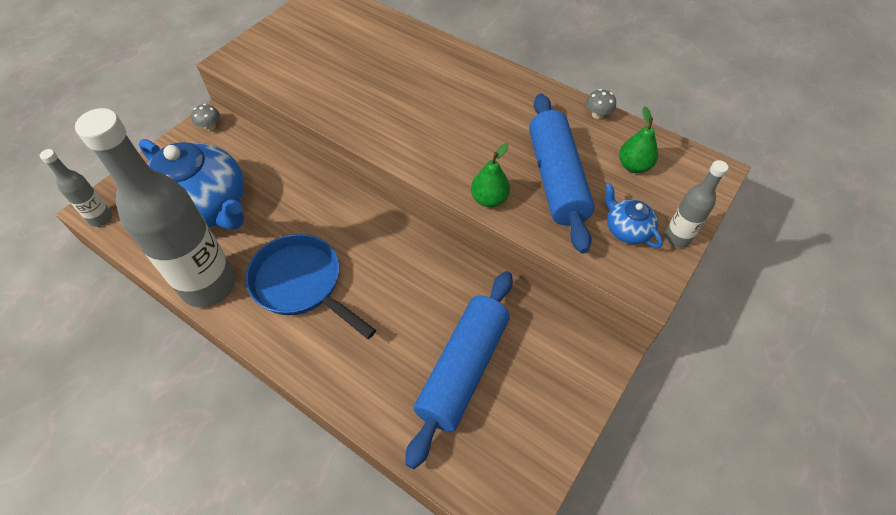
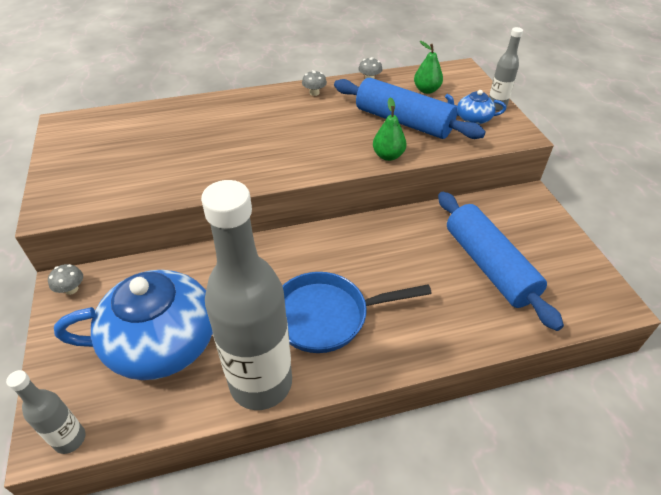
camera: 50 degrees left, 10 degrees down
none -> grey mushroom [302,70,327,96]

